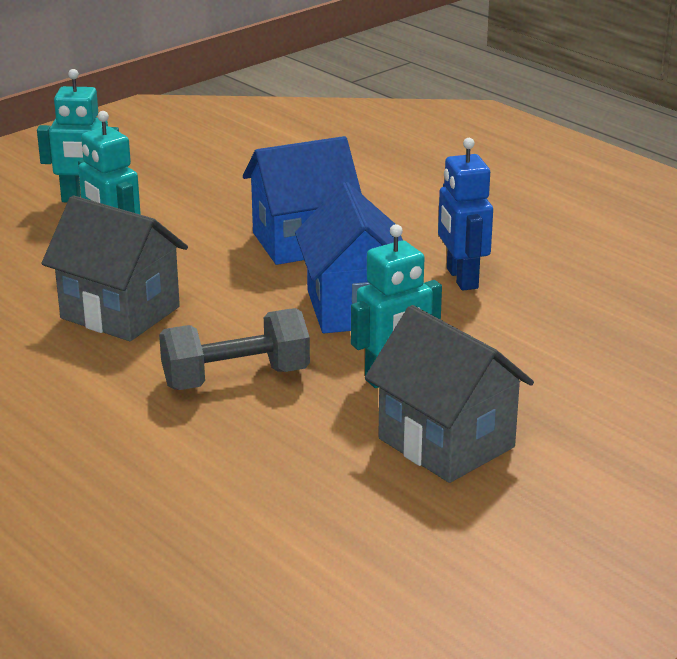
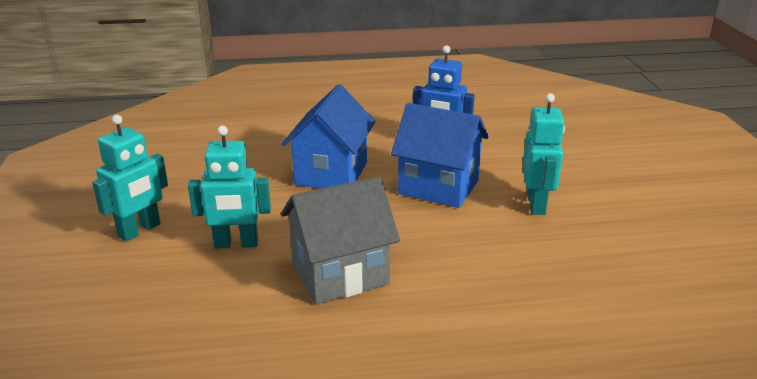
camera: 55 degrees left, 0 degrees up
grey dumbbell [159,308,310,390] -> none
grey house [365,305,534,483] -> none

